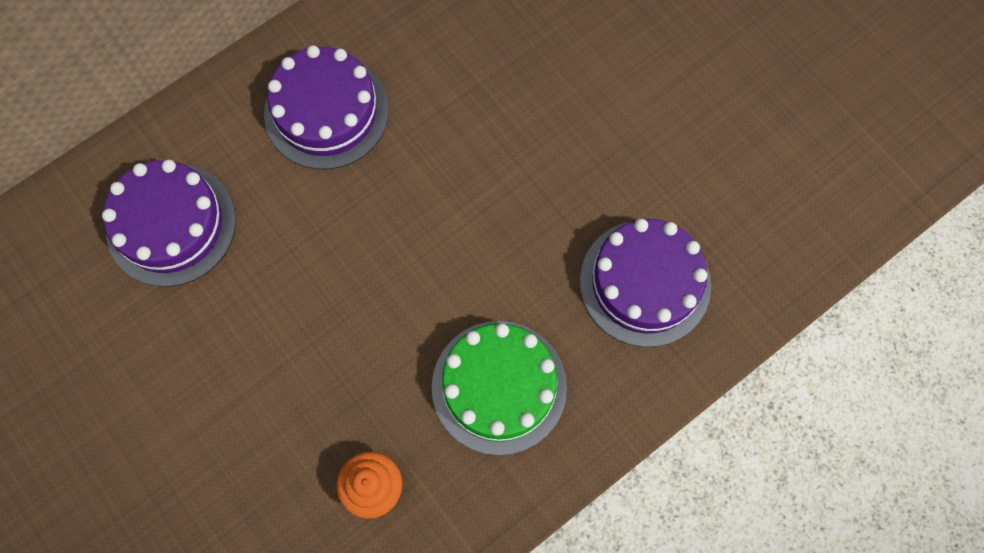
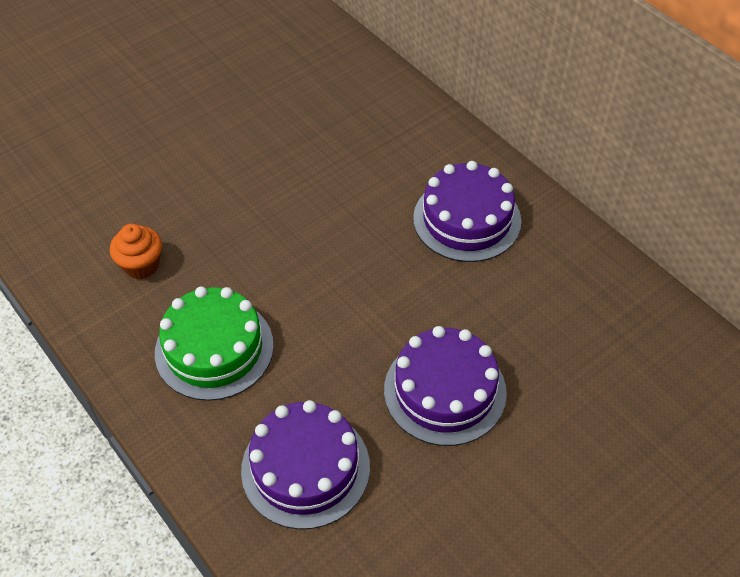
camera: 90 degrees right, 20 degrees down
purple cake [102,160,236,287] -> purple cake moved to [384,326,507,446]

